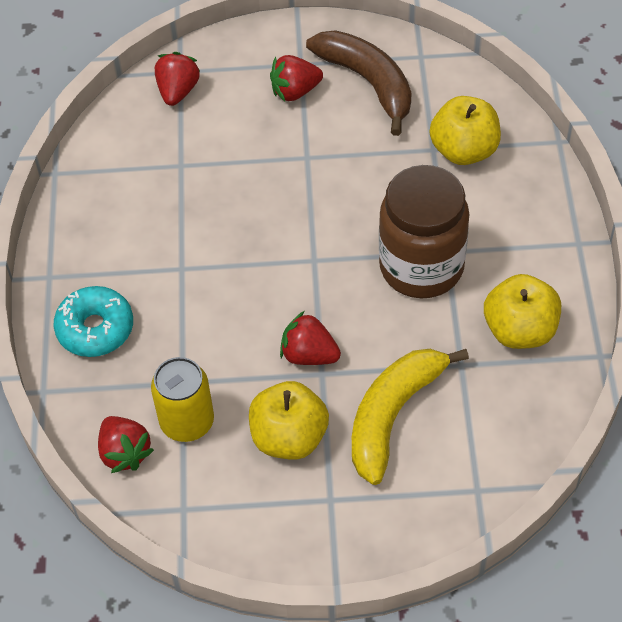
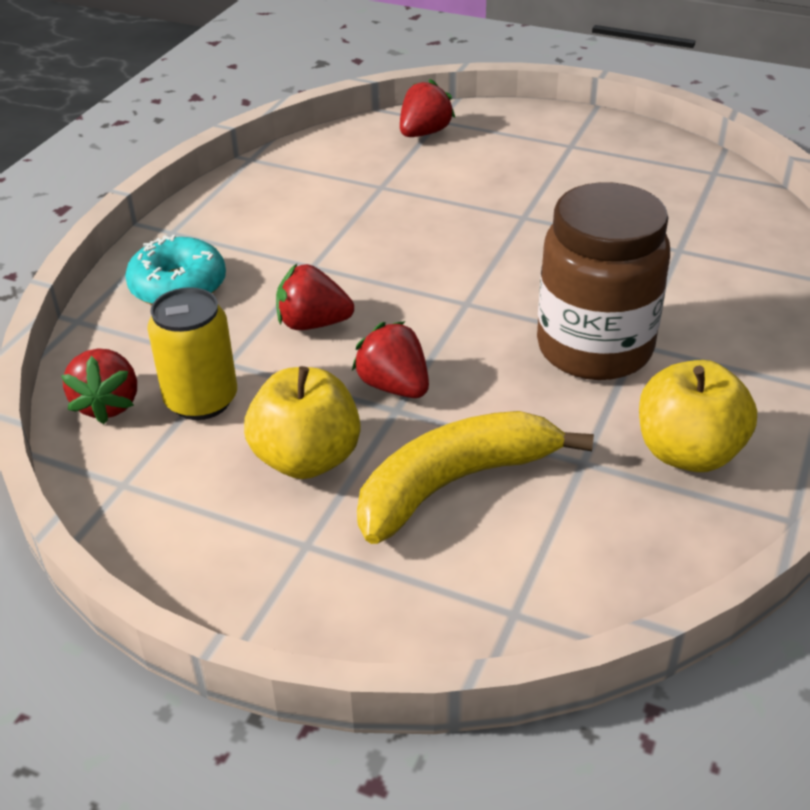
camera: 25 degrees right, 15 degrees down
red strawberry [270,55,323,102] -> red strawberry moved to [276,264,354,330]
brown banana [306,30,411,136] -> none
yellow apple [430,96,501,165] -> none

